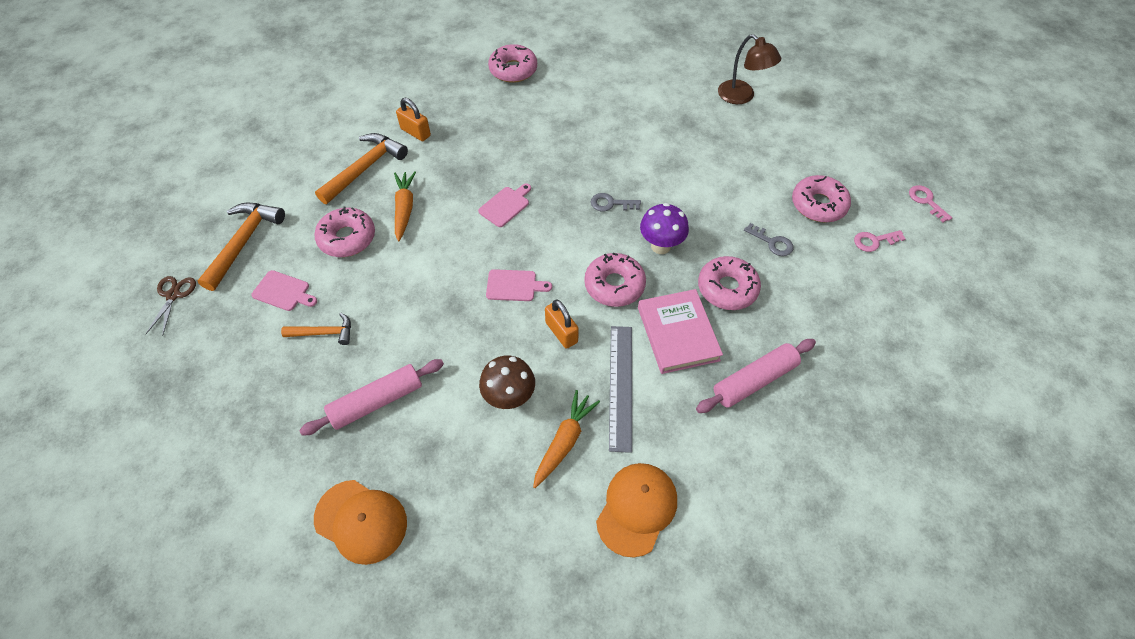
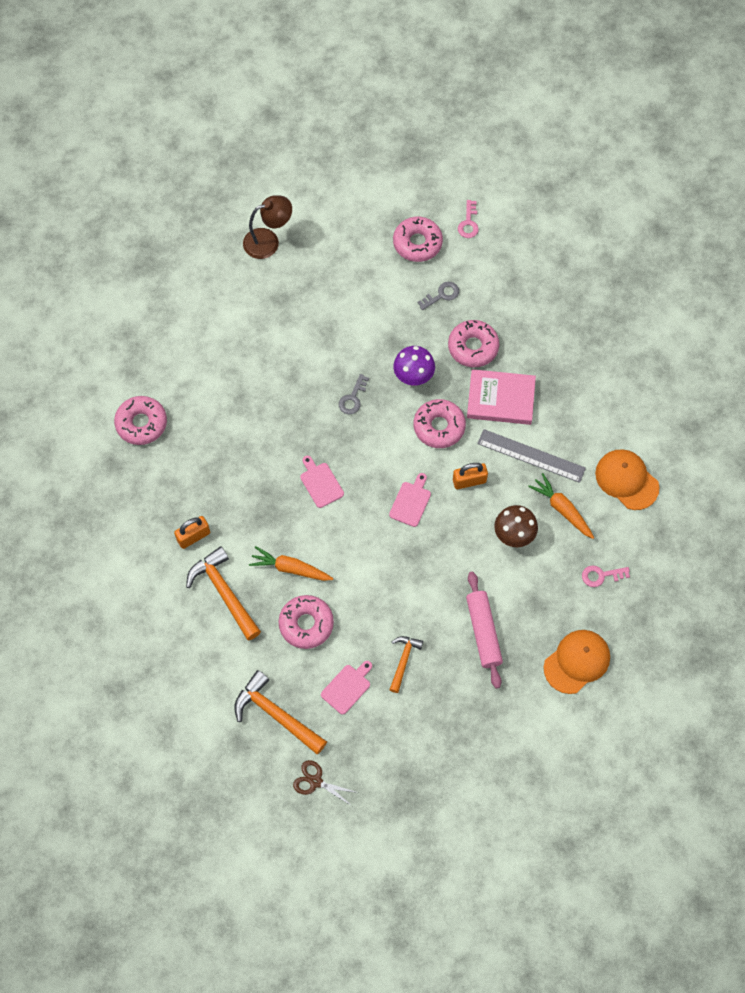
camera: 70 degrees left, 10 degrees up
pink rolling pin [696,339,816,413] -> none
pink key [909,185,952,222] -> pink key moved to [582,565,630,587]

